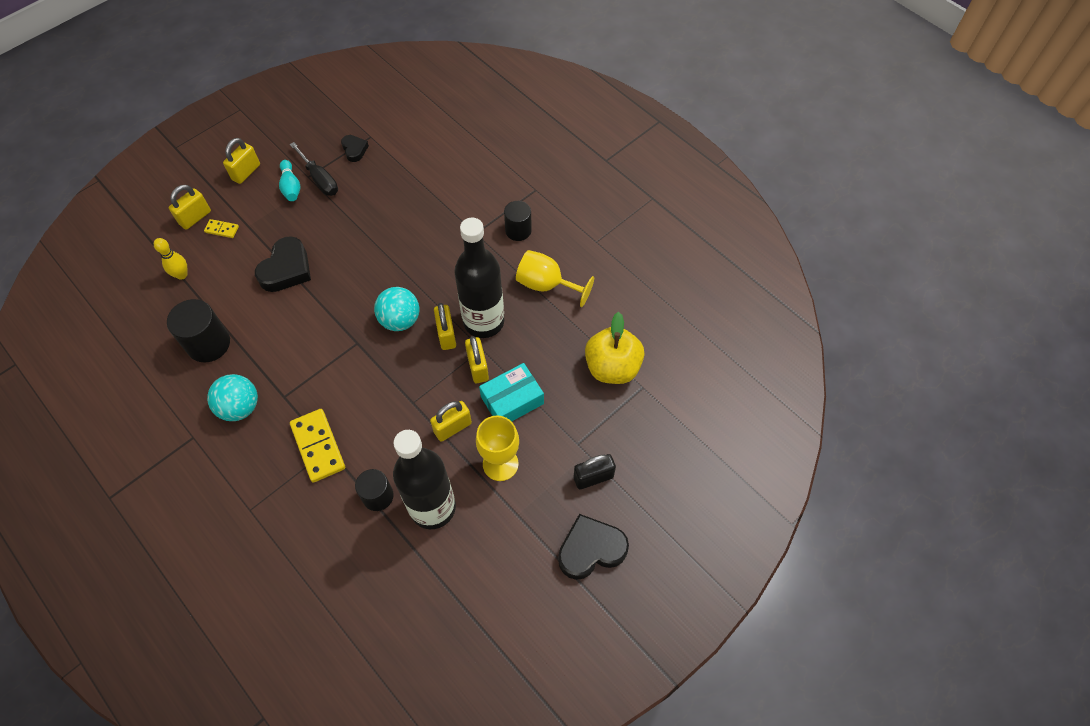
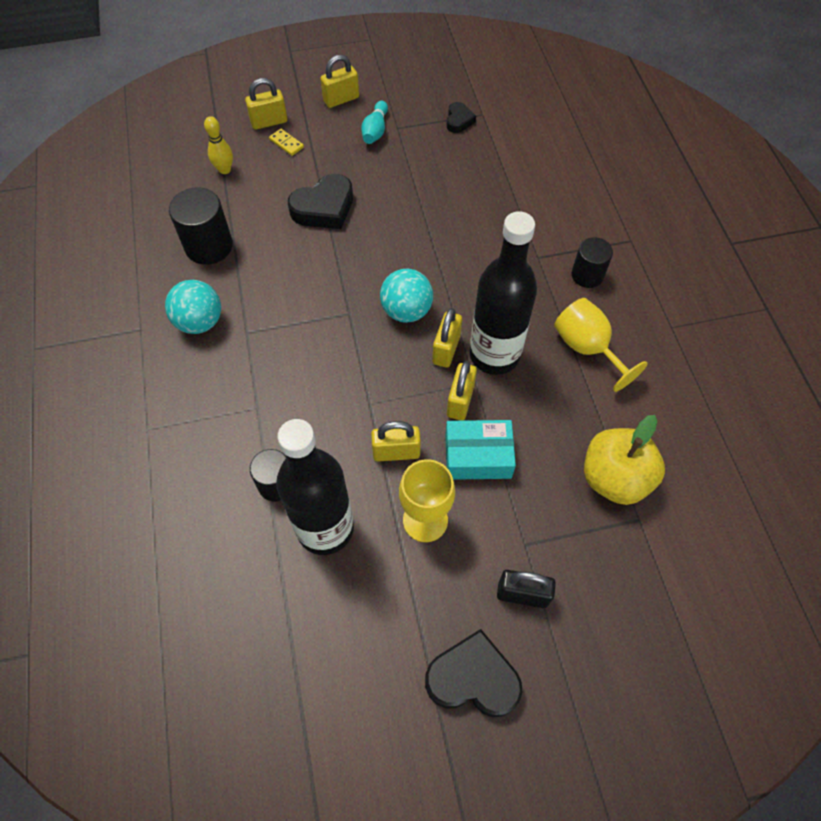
camera: 30 degrees right, 0 degrees up
black screwdriver [290,142,338,196] -> none
yellow domino [290,409,345,483] -> none

